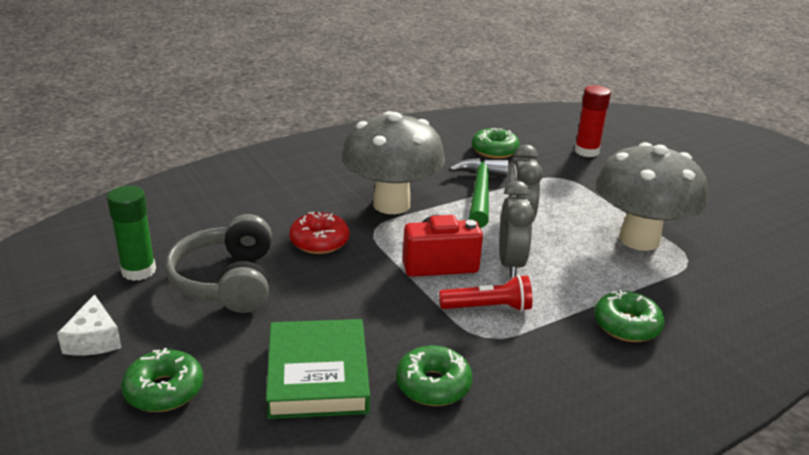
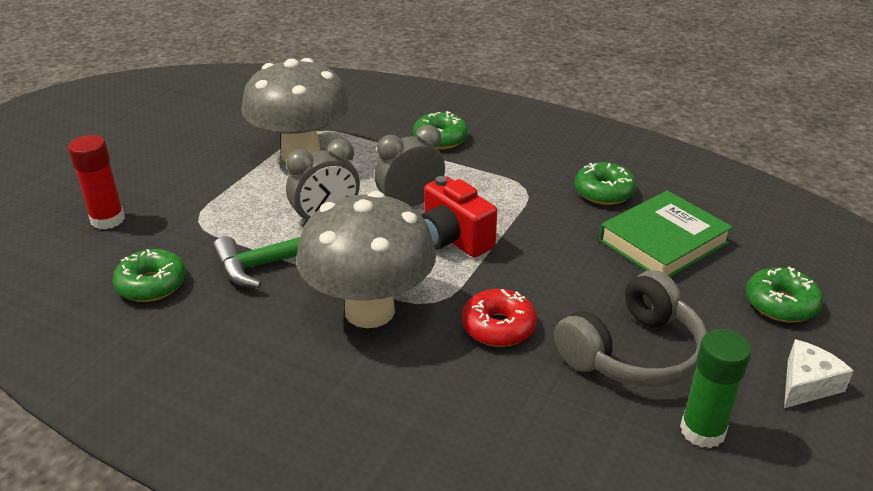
camera: 120 degrees left, 5 degrees up
red flashlight [439,275,532,311] -> none

